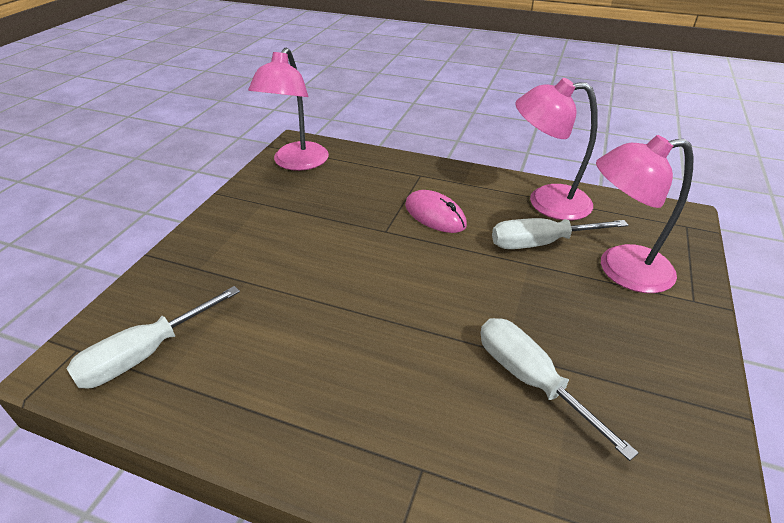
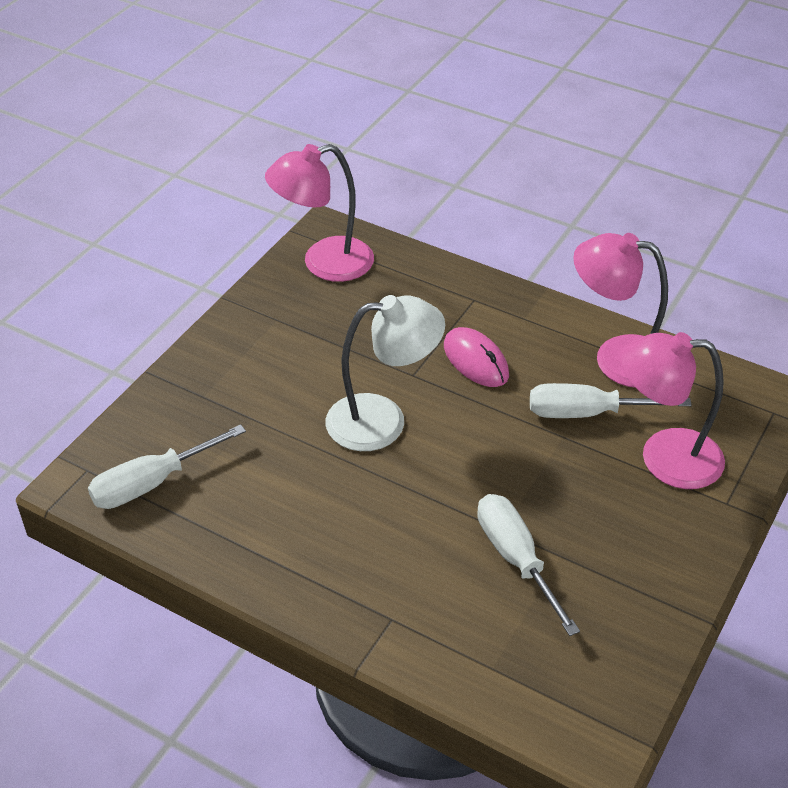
camera: 10 degrees right, 5 degrees up
pink lamp [248,48,329,171] -> pink lamp turned 45 degrees clockwise [265,144,374,282]
none -> white lamp [326,295,445,451]

